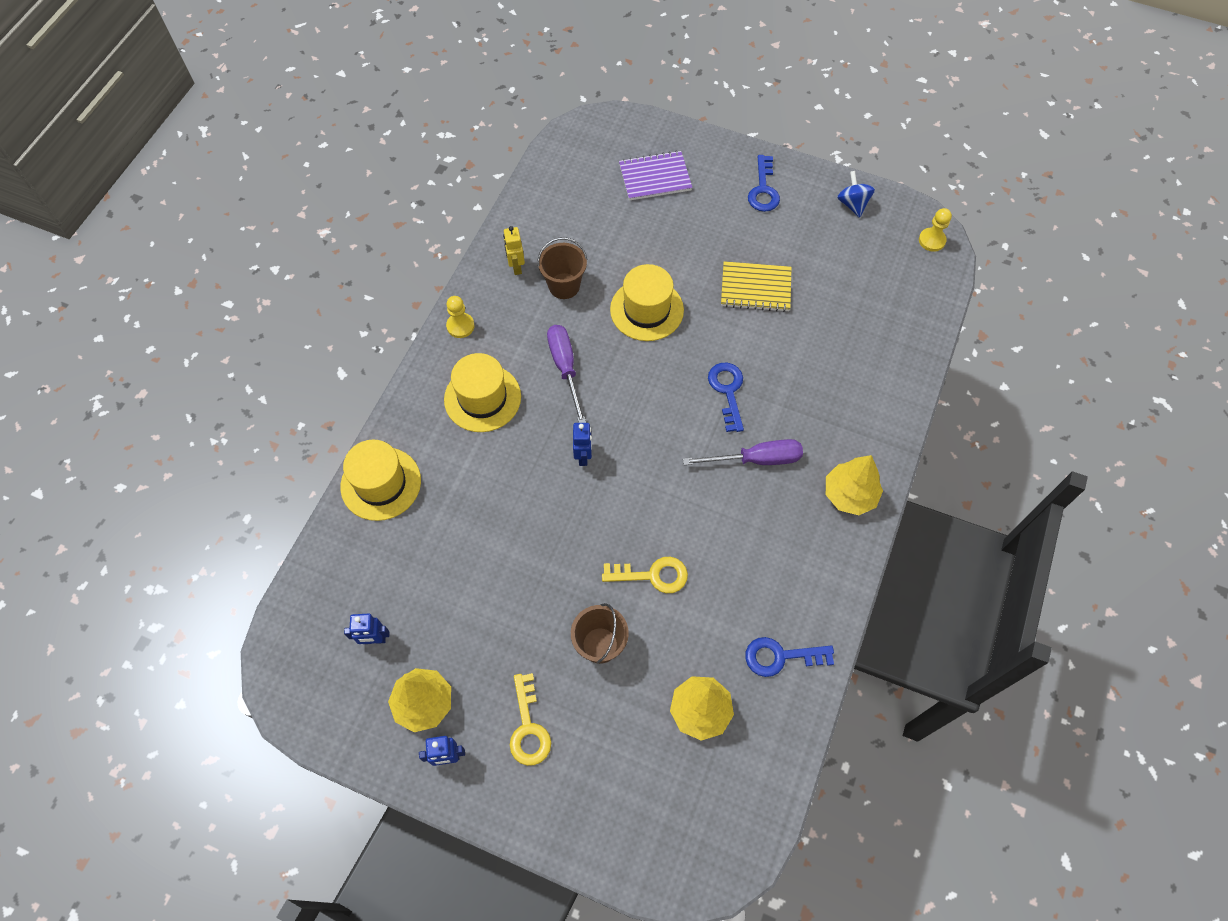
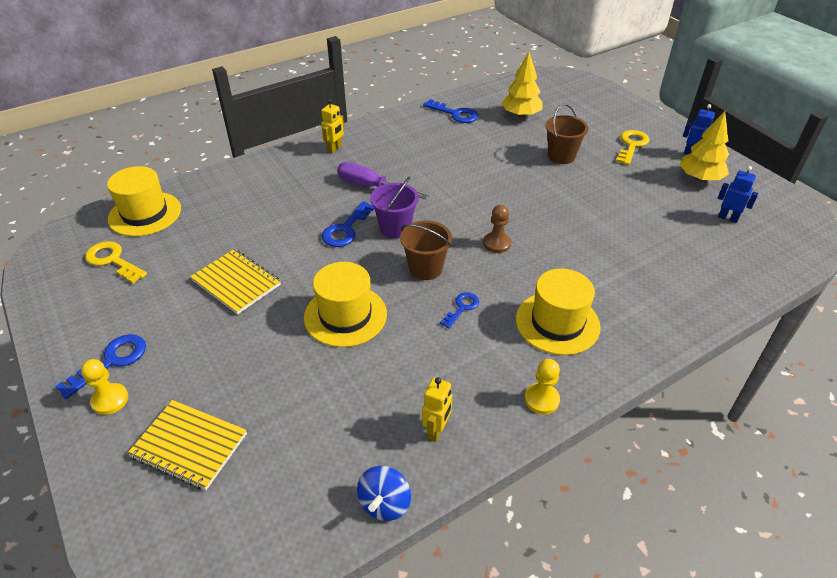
camera: 145 degrees left, 20 degrees down
yellow hat [340,440,421,521] -> yellow hat moved to [107,166,181,237]
brown bucket [537,237,587,299] -> brown bucket moved to [400,221,452,280]
purple screwdriver [547,325,586,423] -> blue key [440,292,479,329]
blue robot [573,423,592,466] -> brown pawn [483,205,511,253]
yellow key [602,557,688,593] -> yellow key moved to [85,241,147,283]
purple notebook [619,151,692,201] -> yellow notebook [127,400,247,490]
yellow tree [826,455,883,515] -> yellow robot [321,99,344,153]
blue spinning top [837,171,875,218] -> blue spinning top moved to [357,466,411,521]
yellow pawn [919,208,952,252] -> yellow pawn moved to [81,359,128,415]
none -> purple bucket [370,177,419,239]

